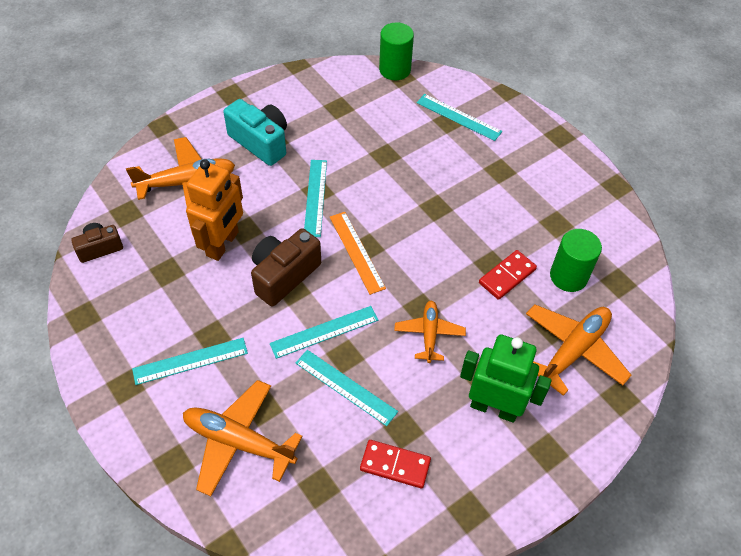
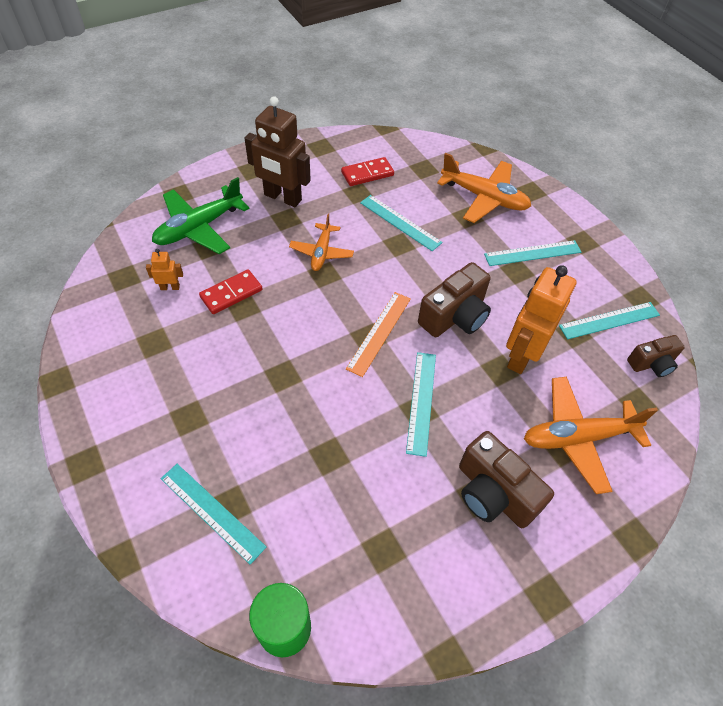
camera: 175 degrees left, 0 degrees up
turquoise camera [223,99,287,166] -> brown camera [459,431,554,528]
turquoise ruler [270,306,378,359] -> turquoise ruler moved to [559,302,660,340]
orange ruler [330,212,386,295] -> orange ruler turned 45 degrees clockwise [346,292,411,377]
red domino [360,440,431,488] -> red domino turned 45 degrees counterclockwise [341,157,394,186]
green robot [460,334,552,423] -> brown robot [245,96,311,207]
orange plane [526,304,631,396] -> green plane [152,177,250,254]
green cylinder [550,229,602,292] -> orange robot [146,249,183,290]

